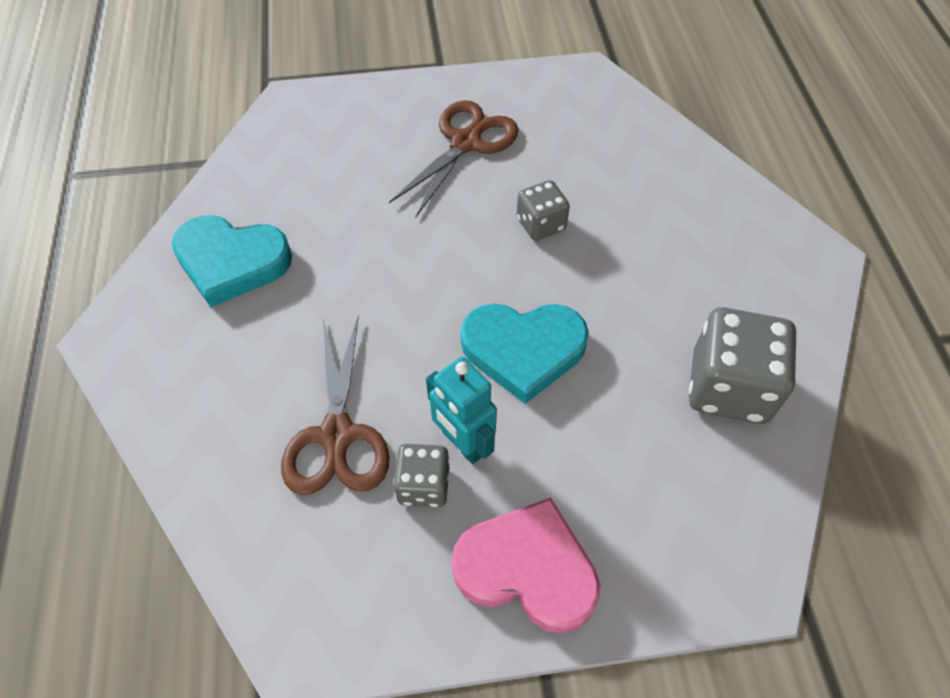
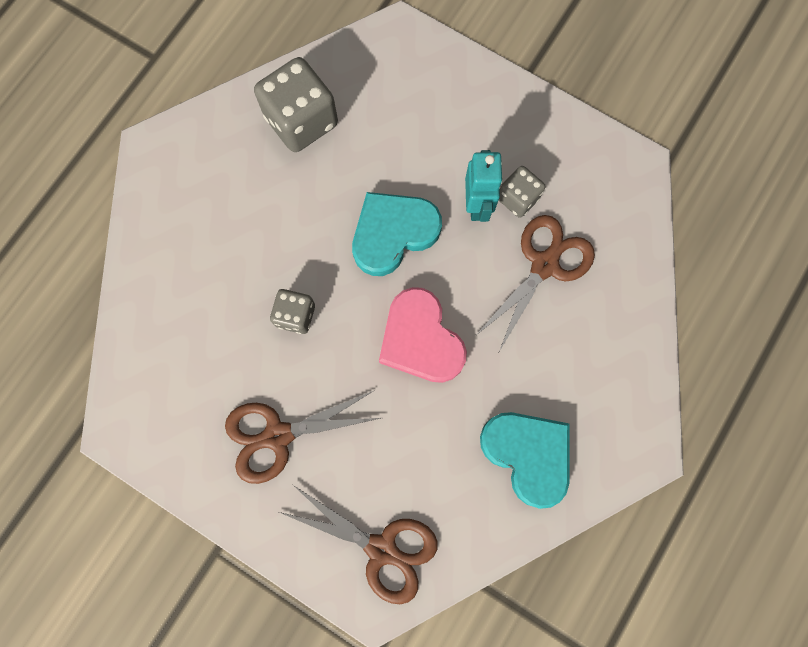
camera: 140 degrees left, 20 degrees up
pink heart [451,497,600,633] -> pink heart moved to [379,287,467,383]
turquoise heart [461,303,589,404] -> turquoise heart turned 75 degrees counterclockwise [352,192,442,276]
none -> brown scissors [279,485,438,604]

